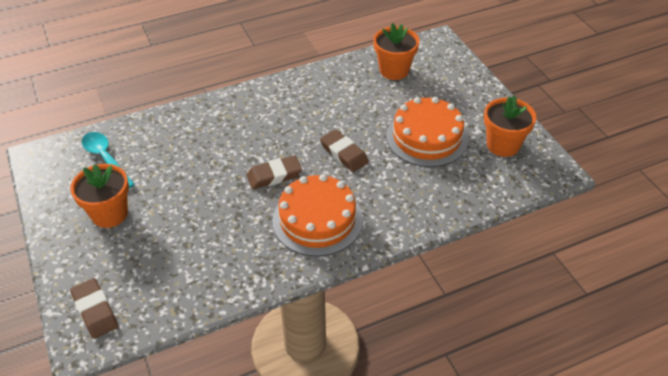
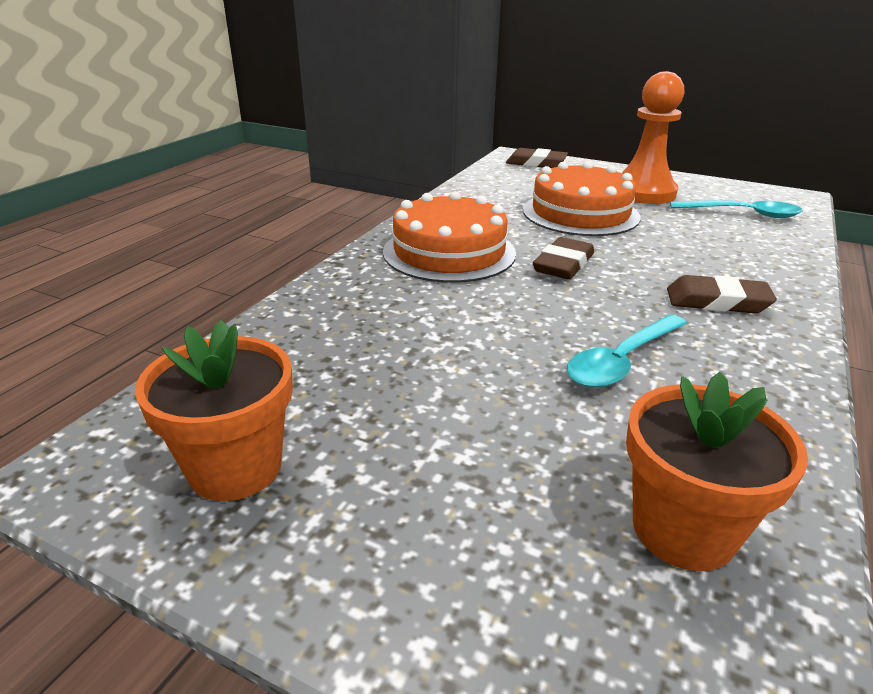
camera: 140 degrees right, 15 degrees down
orange flower pot [70,164,129,228] -> orange pawn [622,71,685,204]
brown eraser [320,129,369,172] -> brown eraser moved to [667,275,777,313]
orange cake [386,97,468,167] -> orange cake moved to [523,161,641,236]
none -> turquoise spoon [567,314,687,388]

